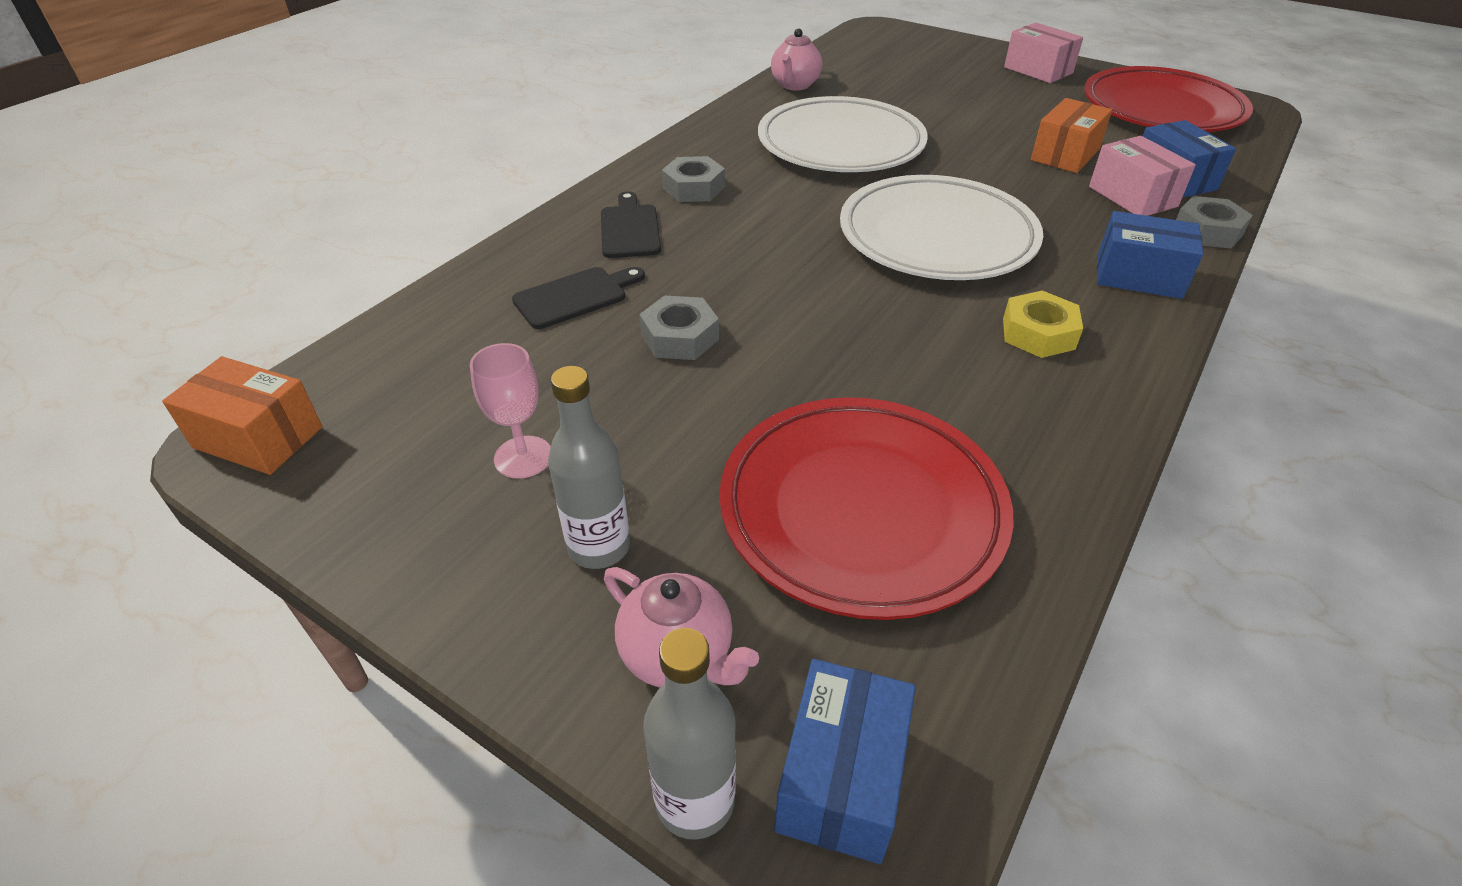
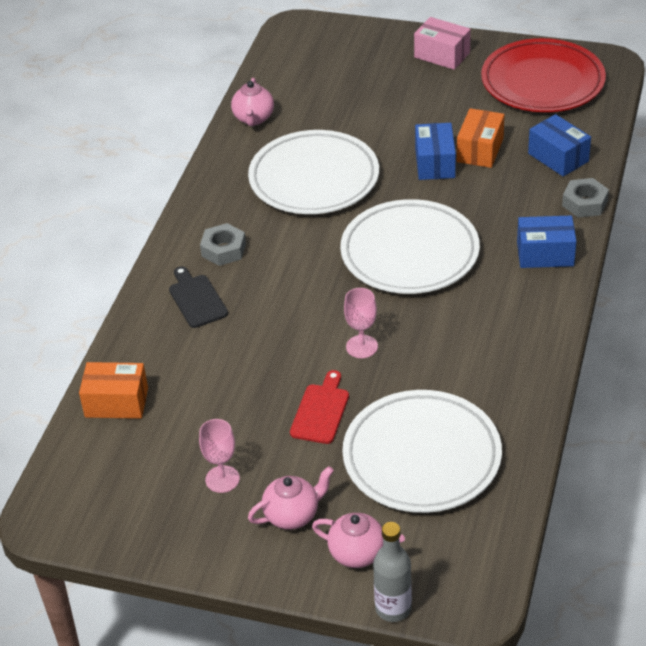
camera: 15 degrees left, 0 degrees up
orange box [162,356,322,475] -> orange box moved to [79,362,148,419]
black cutting board [512,267,645,329] -> none
grey bottle [548,366,630,569] -> pink teapot [248,466,334,530]
grey nut [639,296,719,360] -> none
red plate [719,397,1014,620] -> white plate [342,390,502,513]
blue box [774,659,916,864] -> blue box moved to [415,123,456,180]
yellow nut [1003,291,1083,358] -> none
pink box [1089,136,1196,216] -> none
none -> red cutting board [290,370,349,444]
none -> pink goblet [344,288,378,358]

